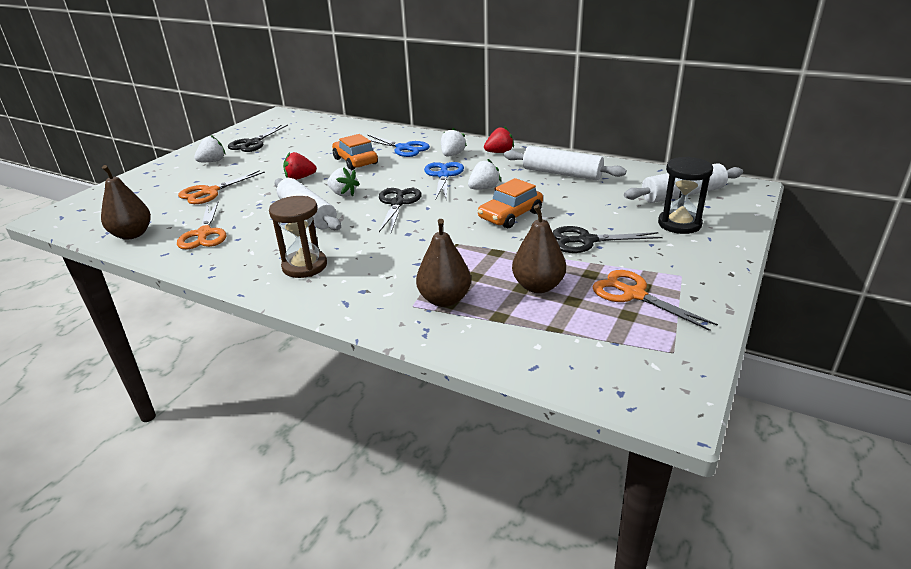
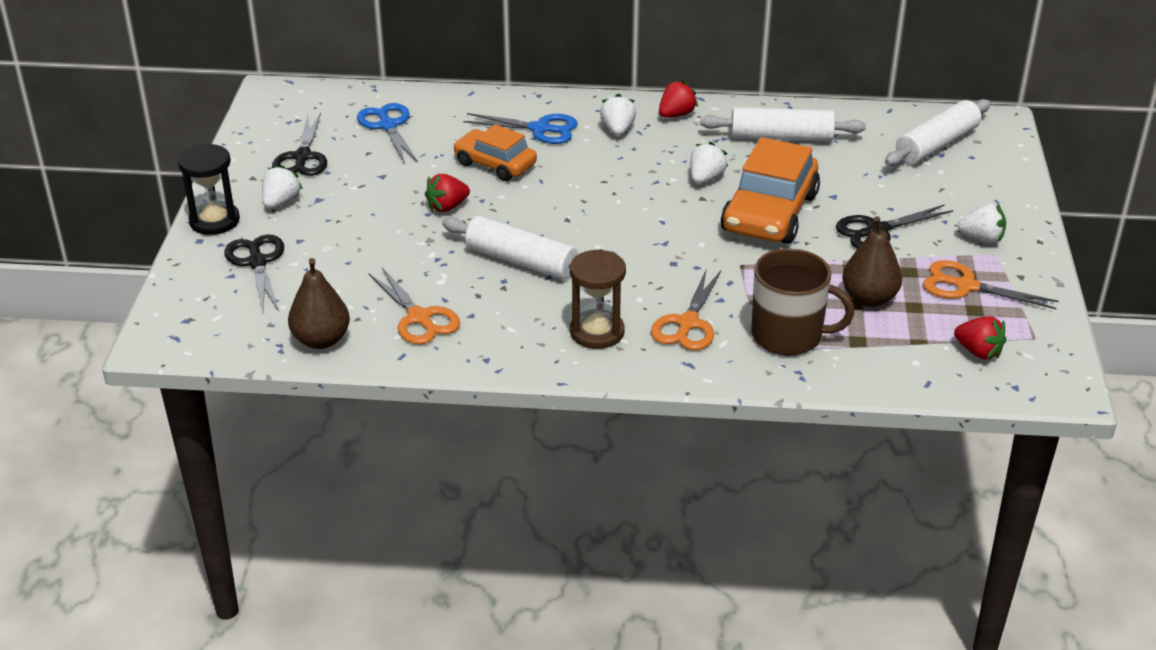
camera: 25 degrees left, 5 degrees up
orange scissors [178,170,265,204] -> orange scissors moved to [651,268,721,350]
white strawberry [327,167,360,197] -> white strawberry moved to [957,203,1006,243]
black scissors [379,188,422,232] -> black scissors moved to [225,235,284,311]
brown pear [416,219,471,307] -> brown mug [751,248,854,356]
blue scissors [424,162,464,201] -> blue scissors moved to [357,103,418,164]
orange car [478,178,543,228] -> orange car [721,137,820,244], size x1.60
black hourglass [658,157,713,234] -> black hourglass moved to [178,144,240,235]
none -> red strawberry [954,316,1006,360]

